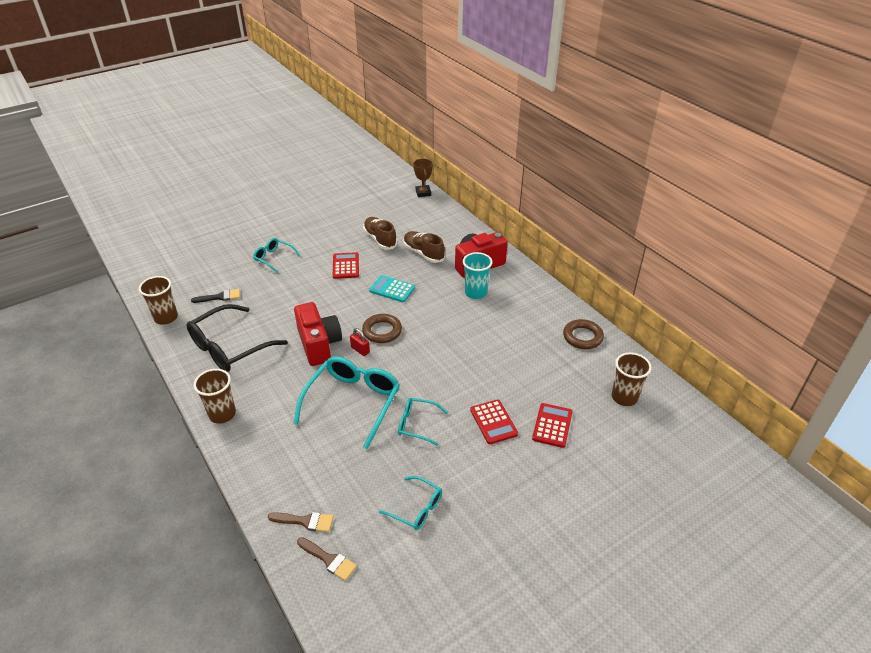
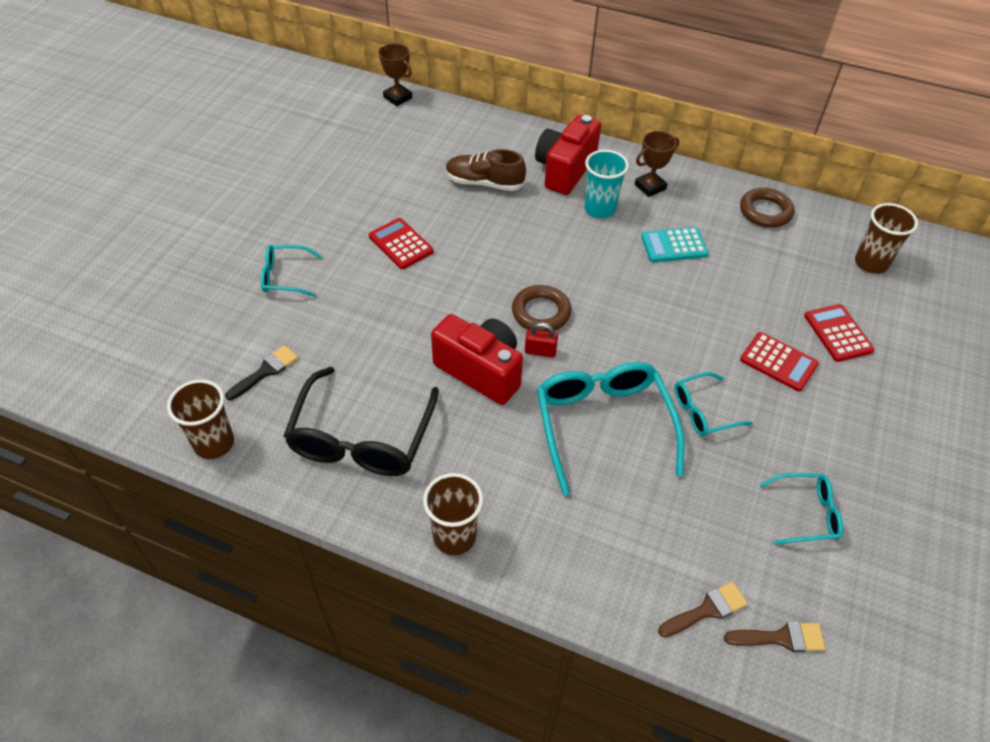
camera: 35 degrees left, 10 degrees up
brown shoe [363,217,397,250] -> none
turquoise calculator [369,275,415,302] -> turquoise calculator moved to [641,227,708,262]
none -> brown trophy [635,131,679,197]

